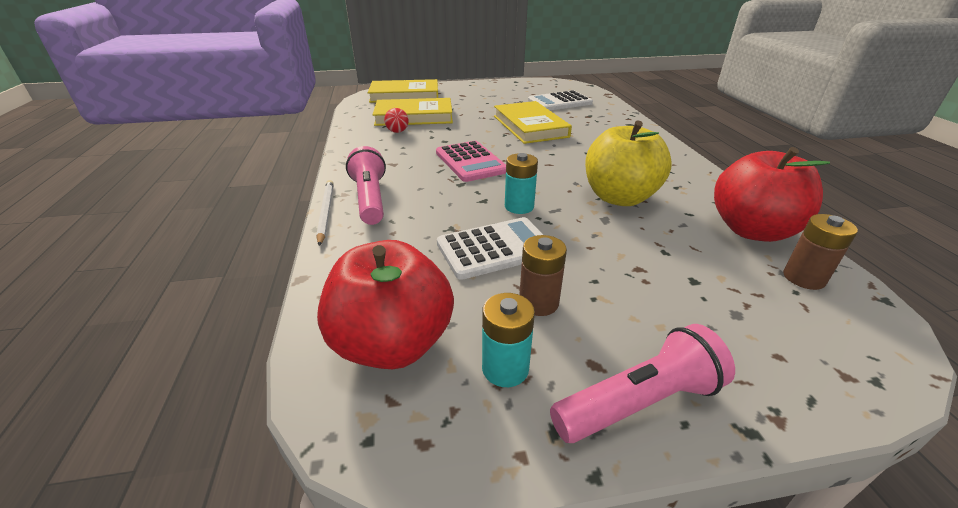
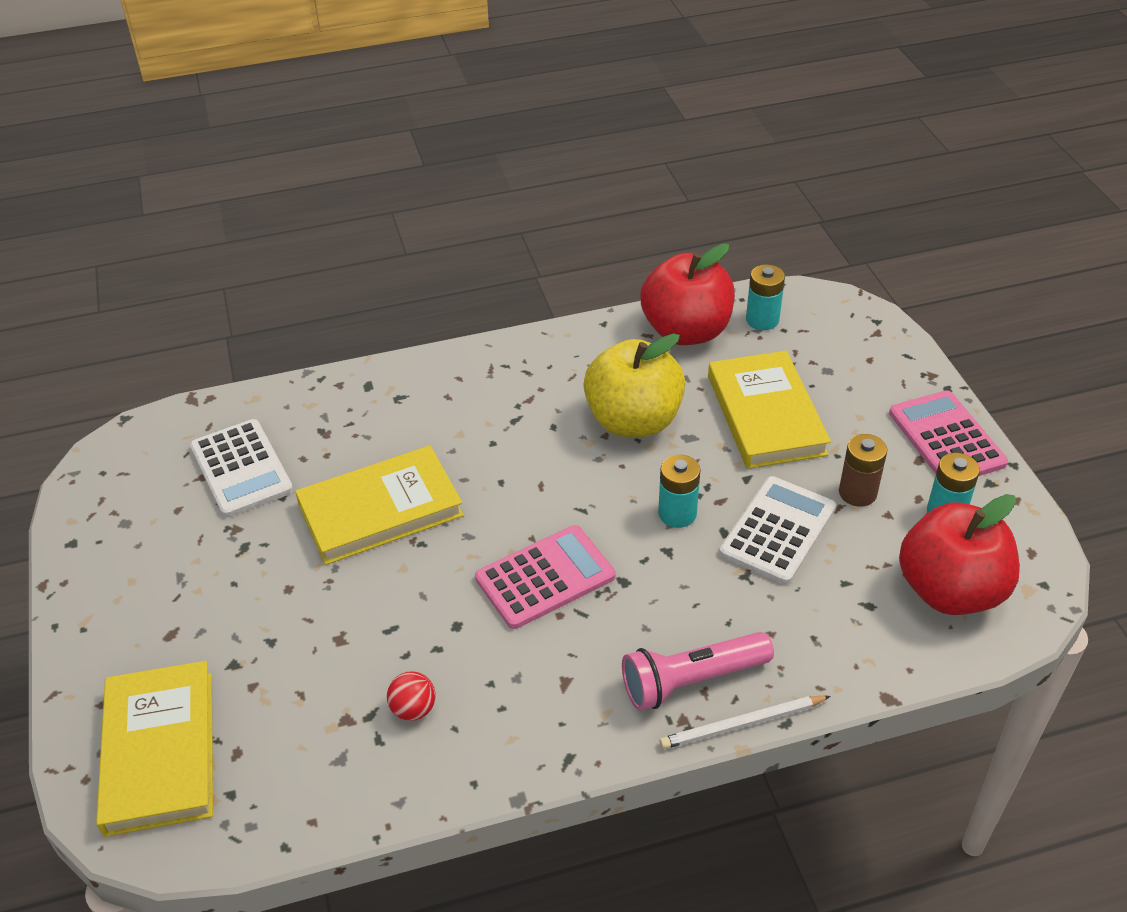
camera: 95 degrees left, 10 degrees up
yellow book [373,98,453,126] -> yellow book moved to [708,351,831,469]
white calculator [437,217,543,280] -> white calculator turned 60 degrees clockwise [719,476,836,585]
pink flashlight [550,324,735,443] -> pink calculator [889,390,1008,476]
brown battery [783,214,858,290] -> turquoise battery [746,265,785,330]

